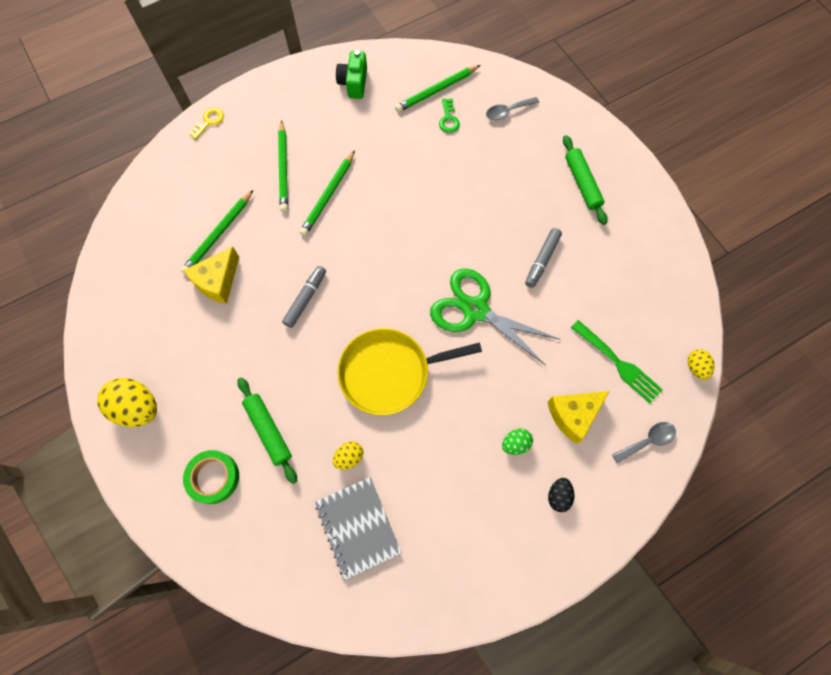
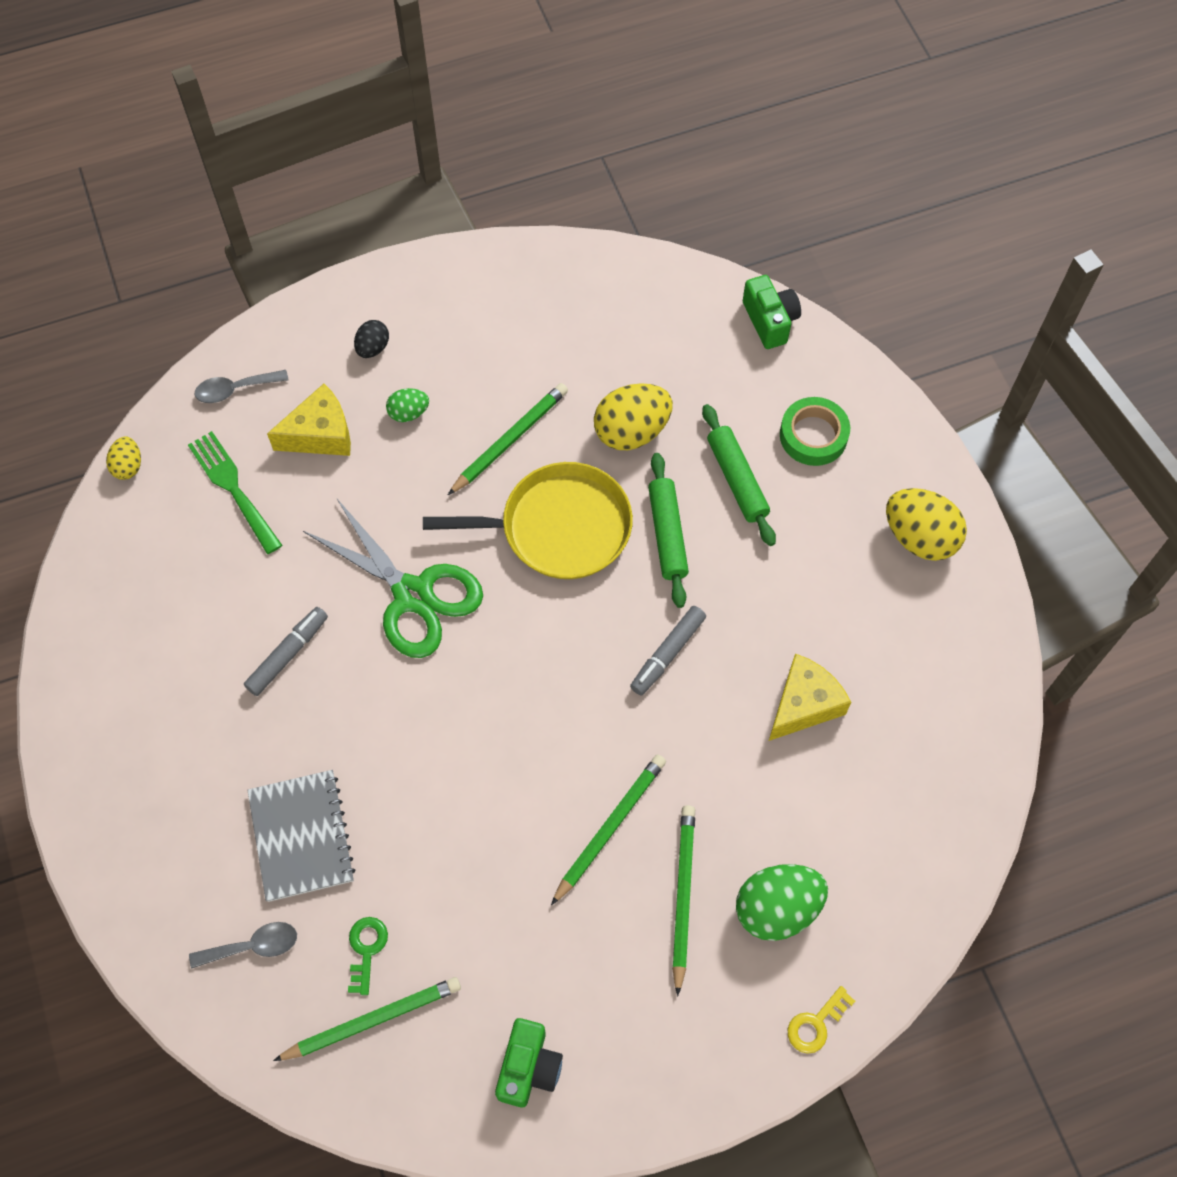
camera: 170 degrees left, 5 degrees down
green pencil [181,190,253,274] -> green pencil moved to [448,383,568,495]
grey notebook [315,477,402,580] -> grey notebook moved to [247,770,356,902]
yellow egg [333,441,363,470] -> yellow egg [594,383,673,450], size x1.88
green rolling pin [563,135,608,225] -> green rolling pin moved to [648,453,689,608]
none -> green egg [736,864,828,941]
none -> green camera [743,275,801,349]

